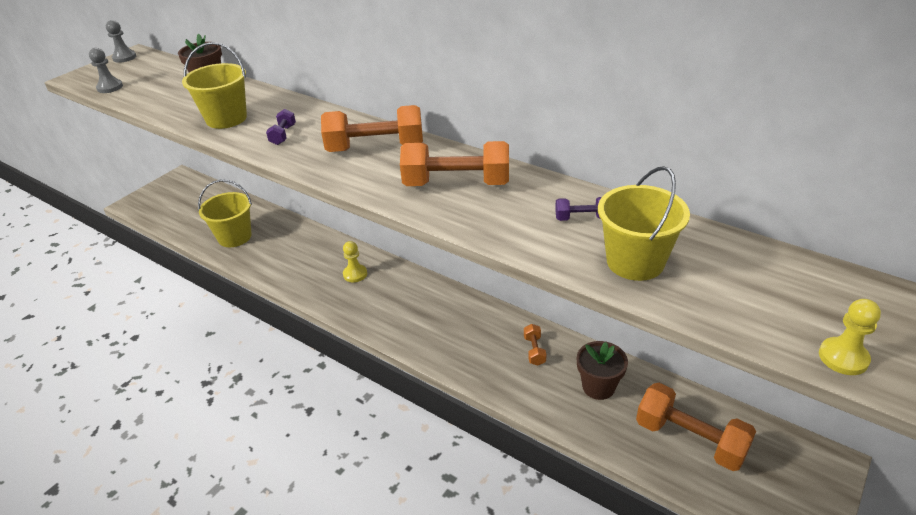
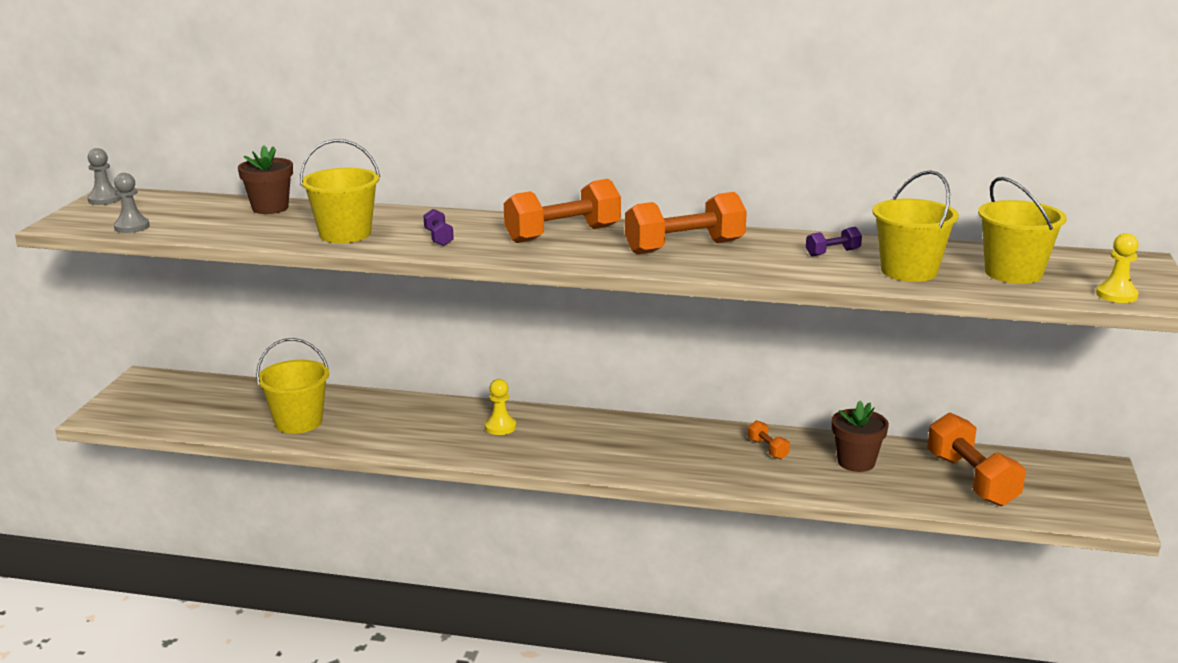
camera: 25 degrees left, 15 degrees down
orange dumbbell [636,383,756,471] -> orange dumbbell turned 60 degrees clockwise [927,413,1026,506]
none -> yellow bucket [978,177,1067,284]

